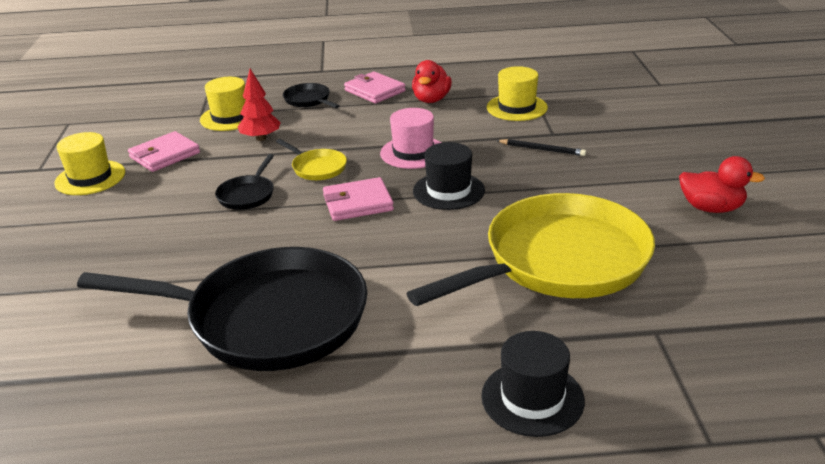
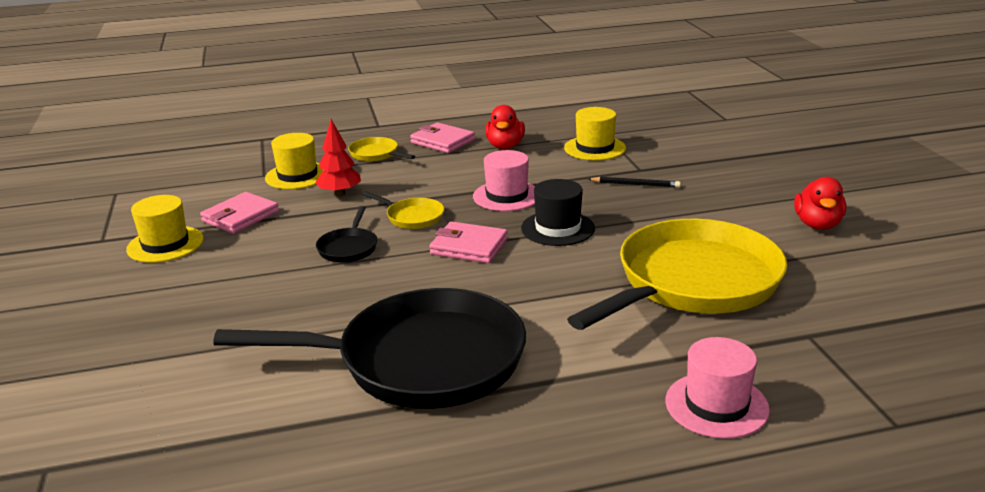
camera: 10 degrees left, 5 degrees down
black pan [283,83,340,108] -> yellow pan [348,137,415,161]
pink wallet [323,177,394,221] -> pink wallet turned 45 degrees clockwise [429,221,508,263]
black hat [481,331,585,437] -> pink hat [665,337,770,439]
red duck [679,156,765,213] -> red duck turned 90 degrees clockwise [794,177,846,230]

